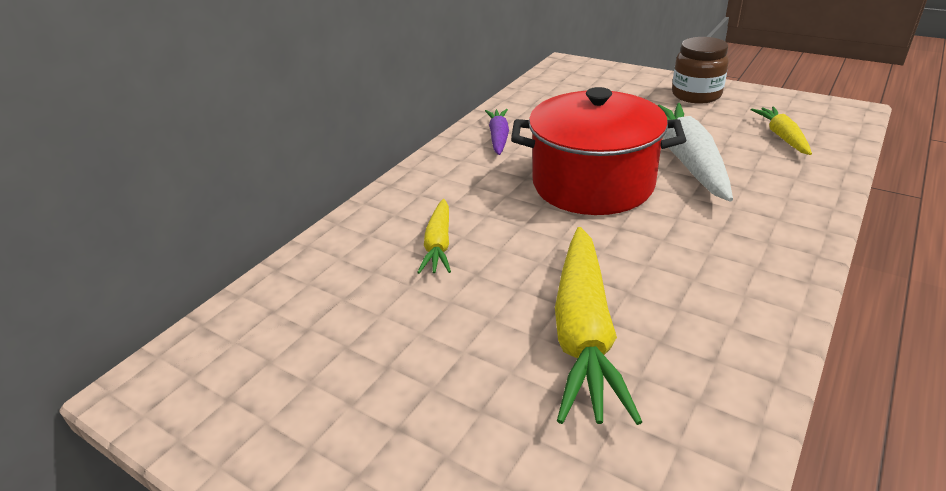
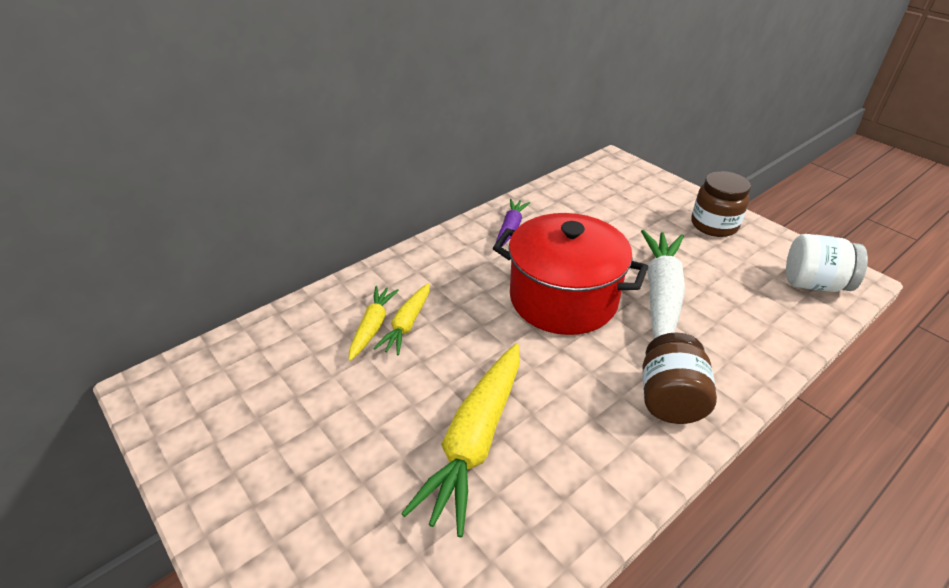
camera: 15 degrees right, 5 degrees up
yellow carrot [751,107,812,155] -> yellow carrot moved to [349,286,399,361]
none -> brown jar [642,332,717,424]
none -> white jar [786,234,868,292]

